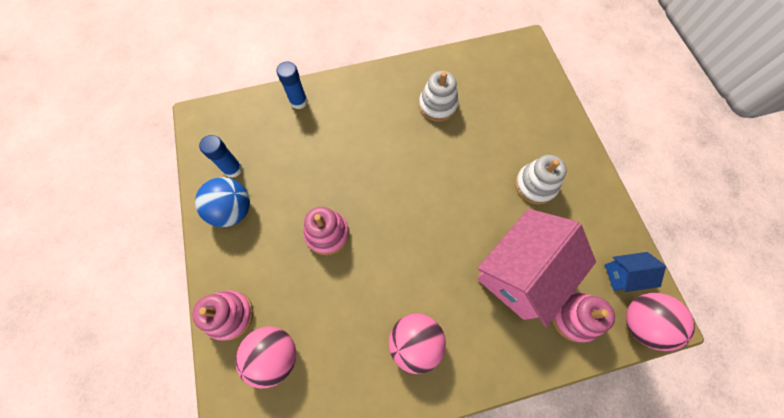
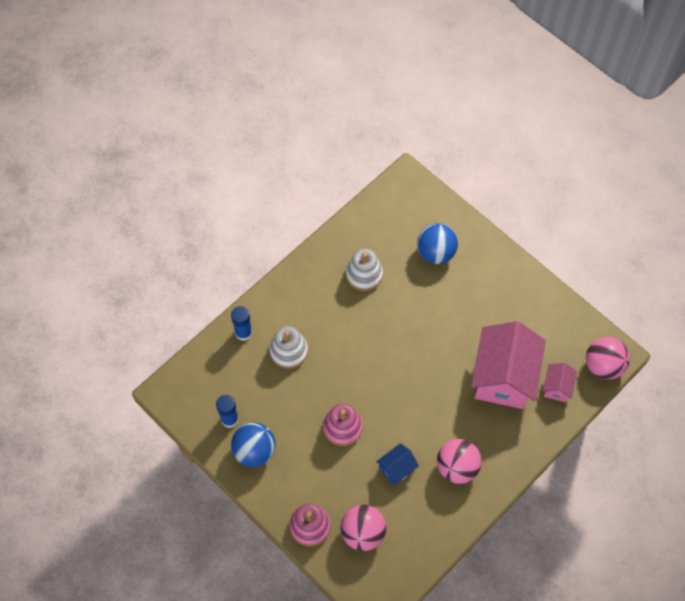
camera: 30 degrees left, 5 degrees down
white stacking toy [515,155,567,204] -> white stacking toy moved to [269,326,308,369]
pink stacking toy [552,292,615,342] -> pink house [543,363,577,402]
blue house [605,252,666,292] -> blue house moved to [376,443,419,486]
none -> blue ball [417,223,458,264]

